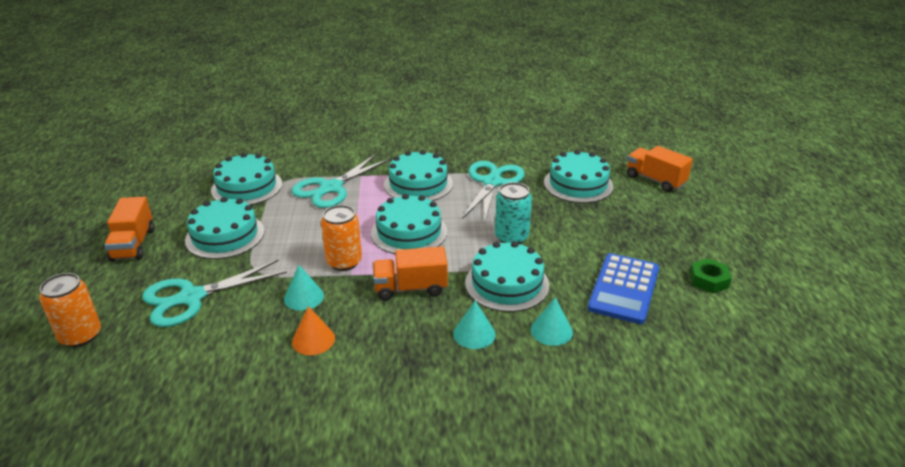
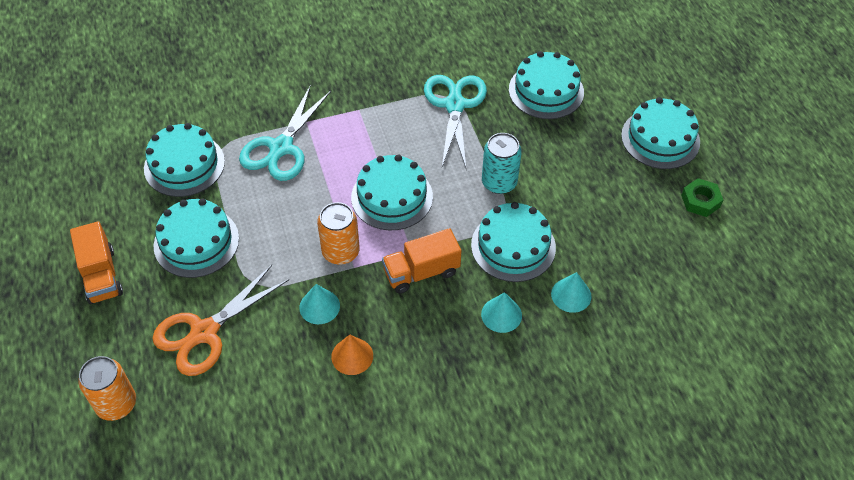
camera: 15 degrees left, 20 degrees up
turquoise scissors [142,259,287,327] -> orange scissors [152,265,289,376]
turquoise cake [384,150,453,201] -> turquoise cake moved to [621,97,700,169]
blue calculator [587,253,659,324] -> none
orange truck [627,146,693,192] -> none

